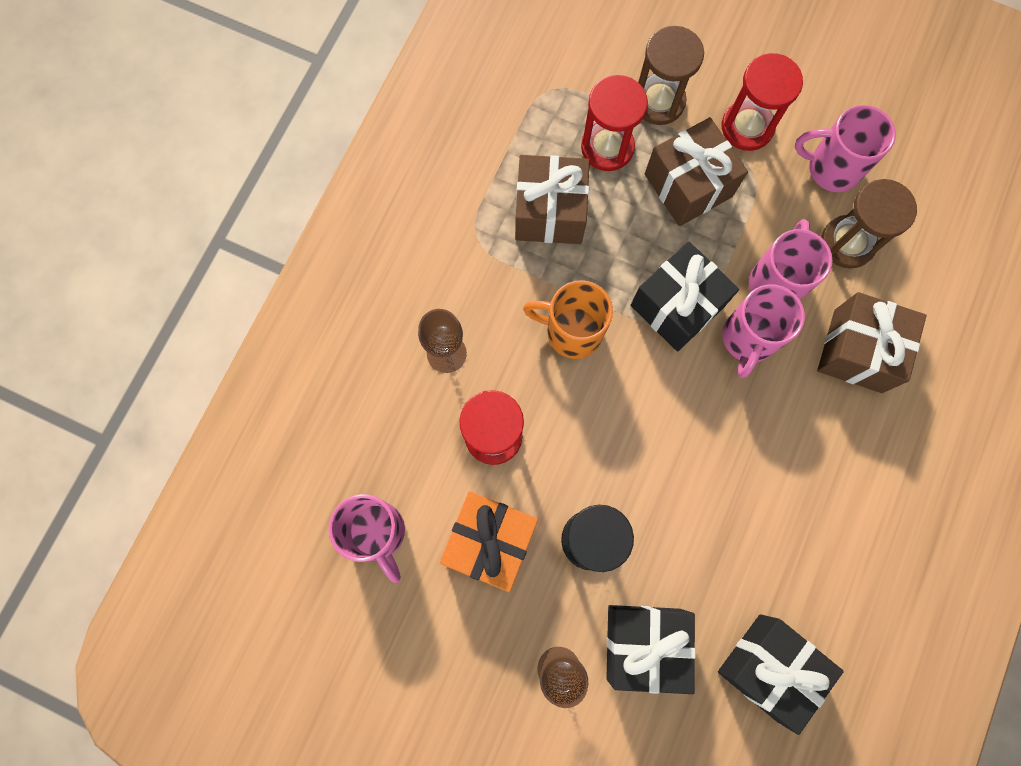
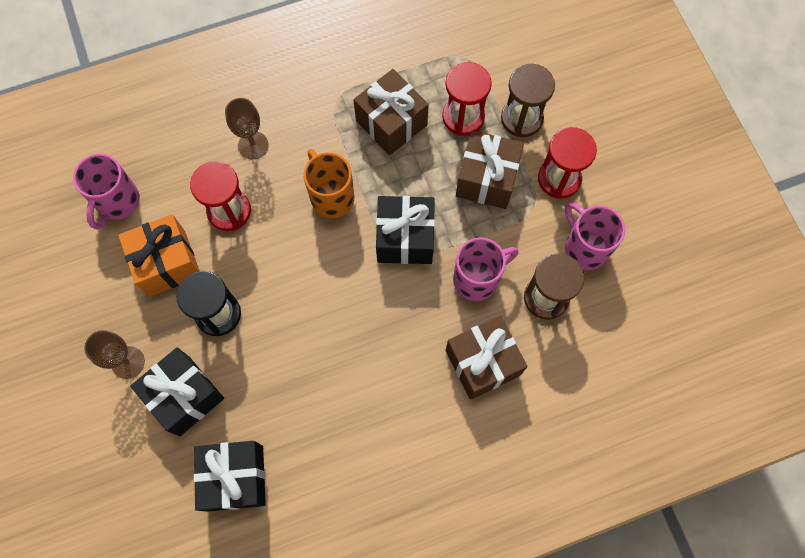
camera: 45 degrees right, 5 degrees down
pink mug [722,284,805,378] -> none

